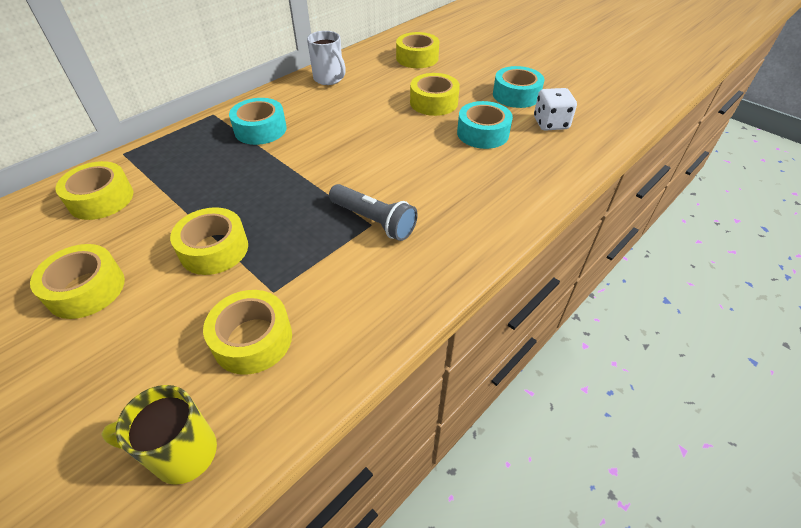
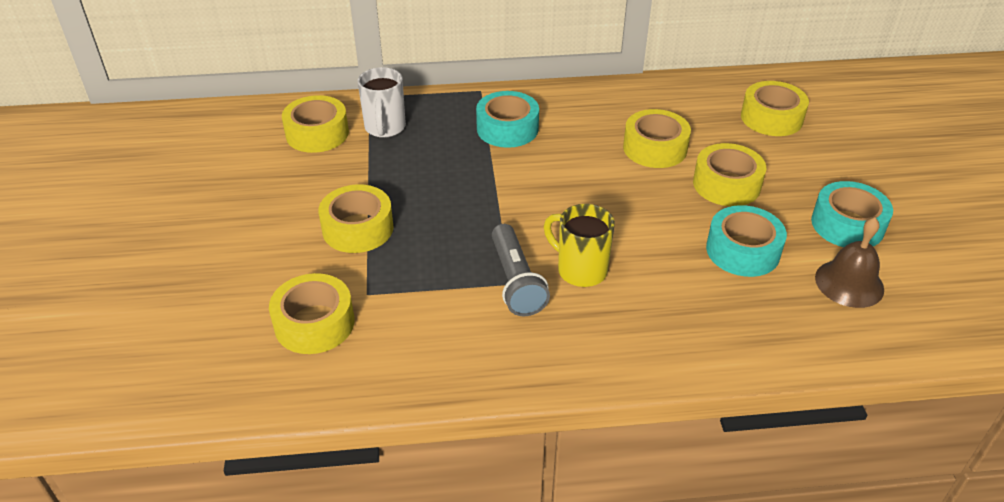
camera: 40 degrees right, 5 degrees down
yellow tape [30,244,125,319] -> yellow tape moved to [623,109,691,168]
yellow mug [101,385,217,485] -> yellow mug moved to [544,204,615,287]
white mug [307,31,346,85] -> white mug moved to [358,67,406,138]
white dice [534,88,577,131] -> brown bell [815,217,884,308]

